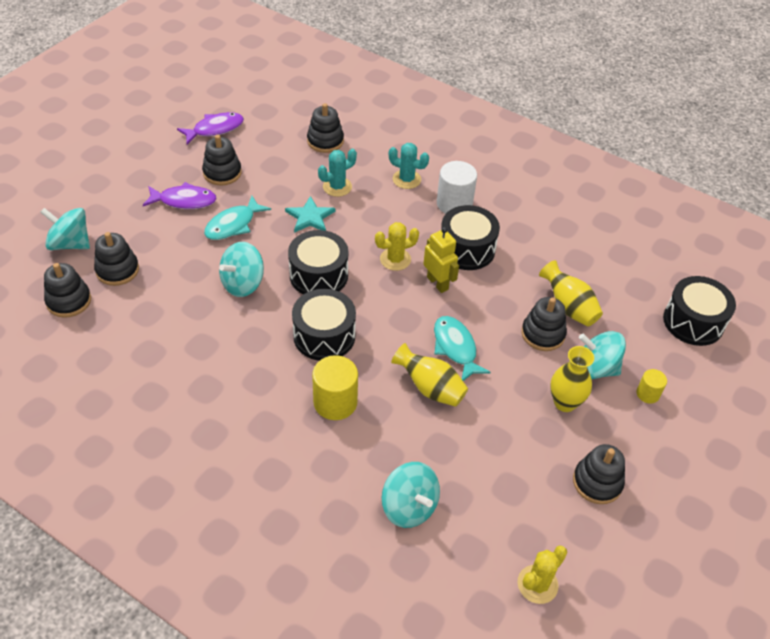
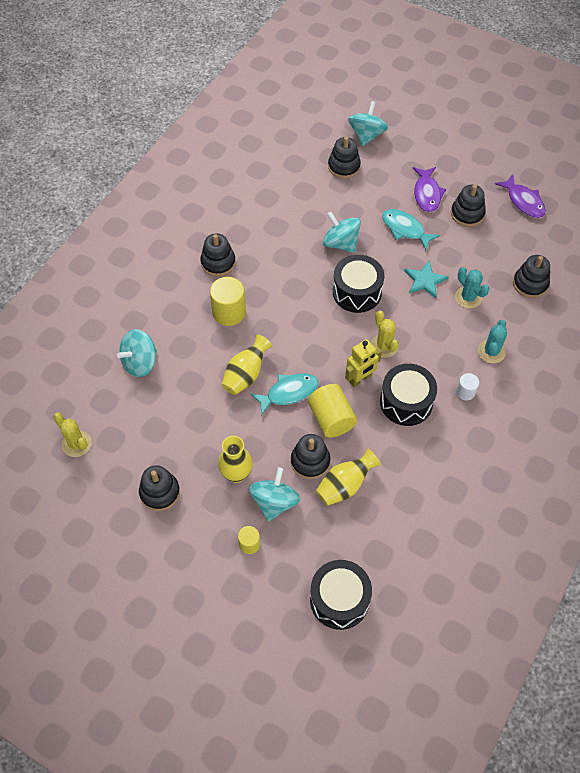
camera: 90 degrees right, 10 degrees up
black stacking toy [44,263,91,318] -> black stacking toy moved to [200,233,236,277]
black drum [292,289,356,361] -> none
white cylinder [437,161,477,214] -> white cylinder [456,373,479,400], size x0.55
none -> yellow cylinder [308,384,357,438]

